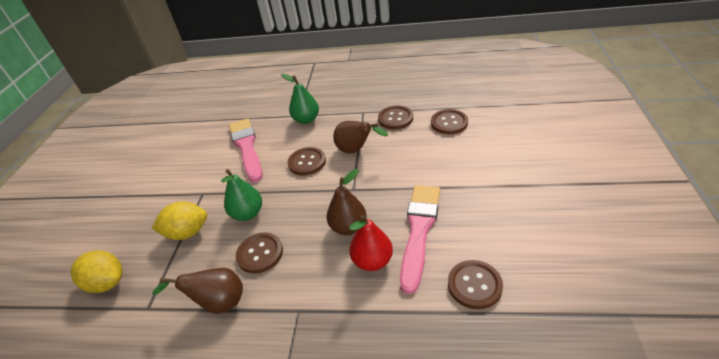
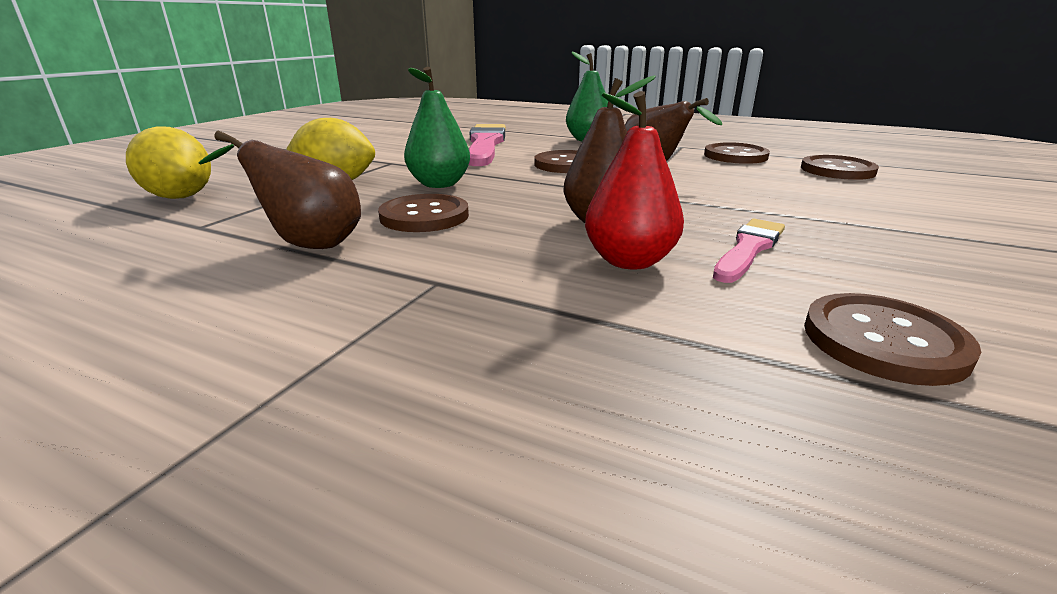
camera: 15 degrees right, 15 degrees down
pink brush [400,185,440,294] -> pink brush [713,219,785,283], size x0.56

